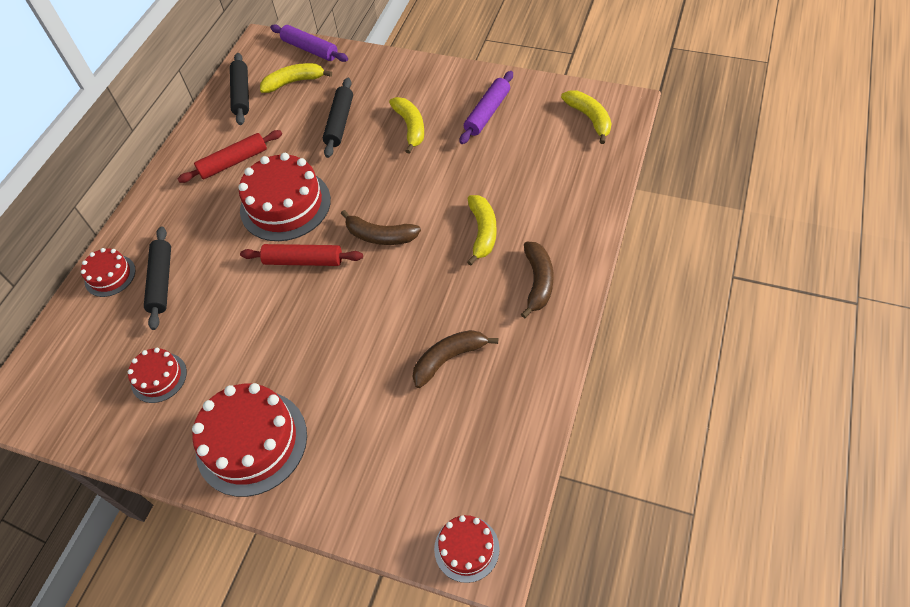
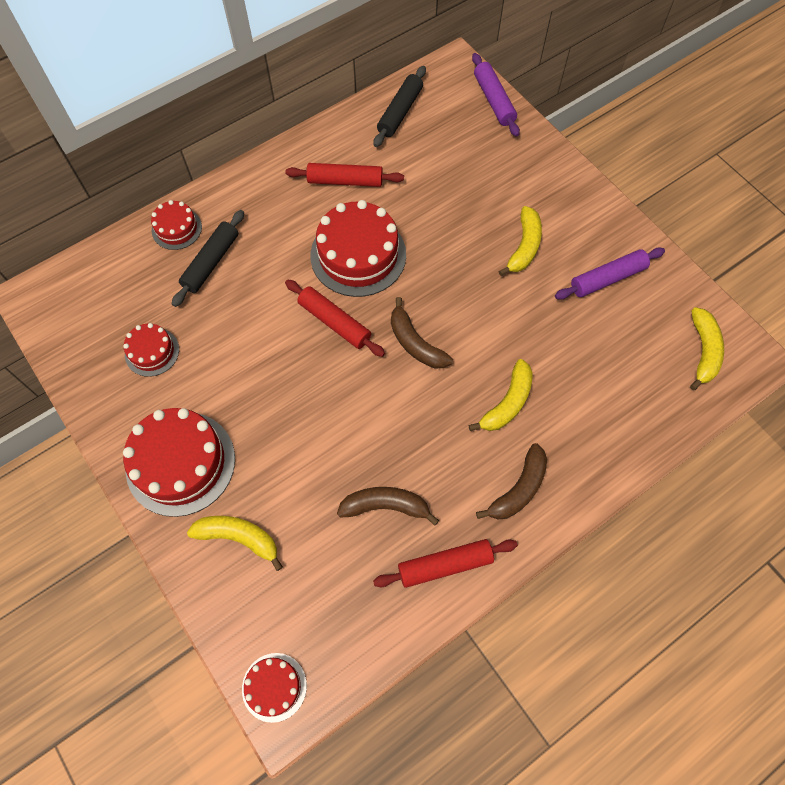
camera: 30 degrees right, 10 degrees up
yellow banana [260,63,332,93] -> yellow banana moved to [187,516,283,571]
black rolling pin [323,78,353,158] -> none
none -> red rolling pin [373,539,518,588]

